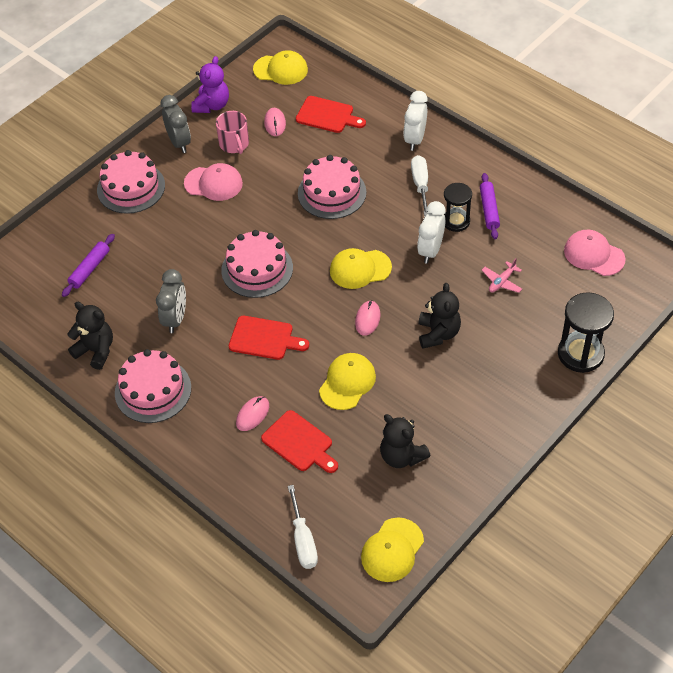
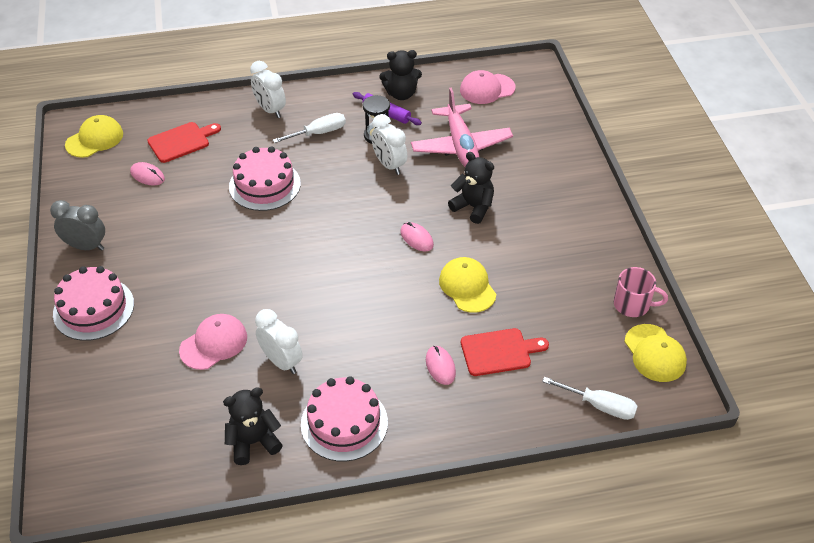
camera: 55 degrees left, 5 degrees down
purple rolling pin [62,234,115,297] -> none
grey clock [156,269,186,333] -> white clock [255,309,303,374]
pink cap [184,163,243,201] -> pink cap moved to [179,314,247,370]
purple teddy bear [191,56,229,113] -> none
pink mug [216,111,249,154] -> pink mug moved to [614,267,668,317]
pink cake [221,230,293,298] -> none
red cutting board [229,316,309,360] -> none
yellow cap [330,248,392,289] -> none
black teddy bear [380,414,430,468] -> black teddy bear moved to [379,50,422,100]
white screwdriver [411,155,428,216] -> white screwdriver turned 120 degrees clockwise [273,113,346,143]
pink plane [482,258,522,293] -> pink plane [411,88,513,167], size x2.34
black hourglass [558,292,614,373] -> none

